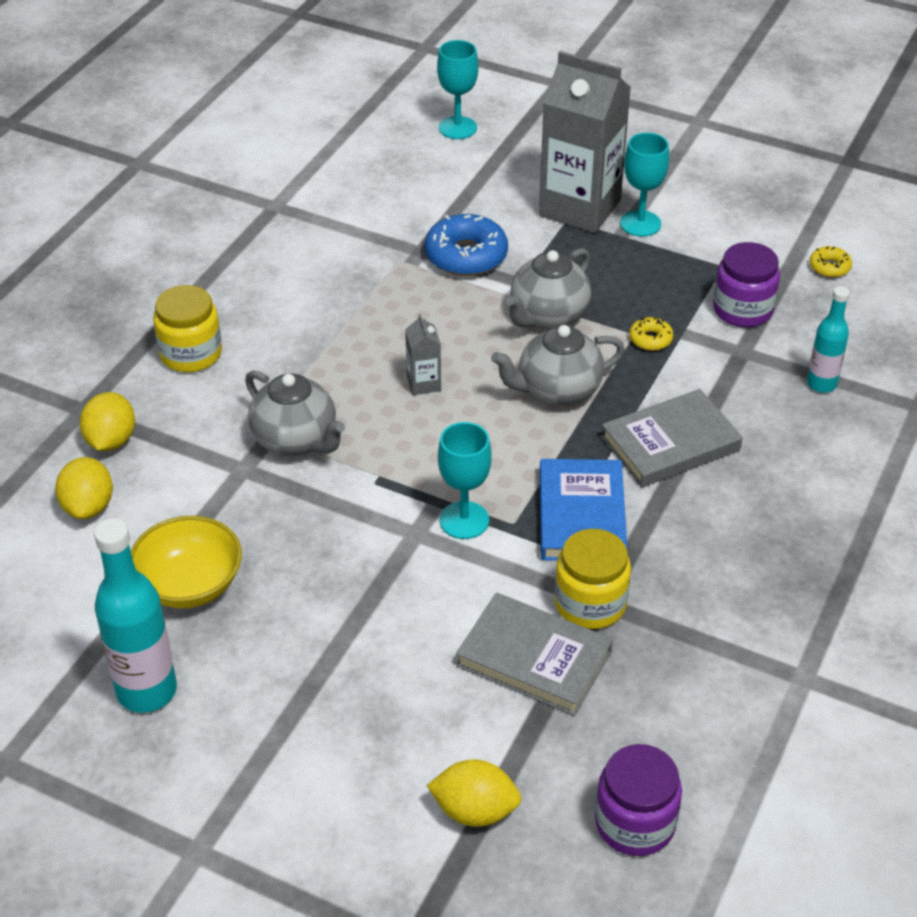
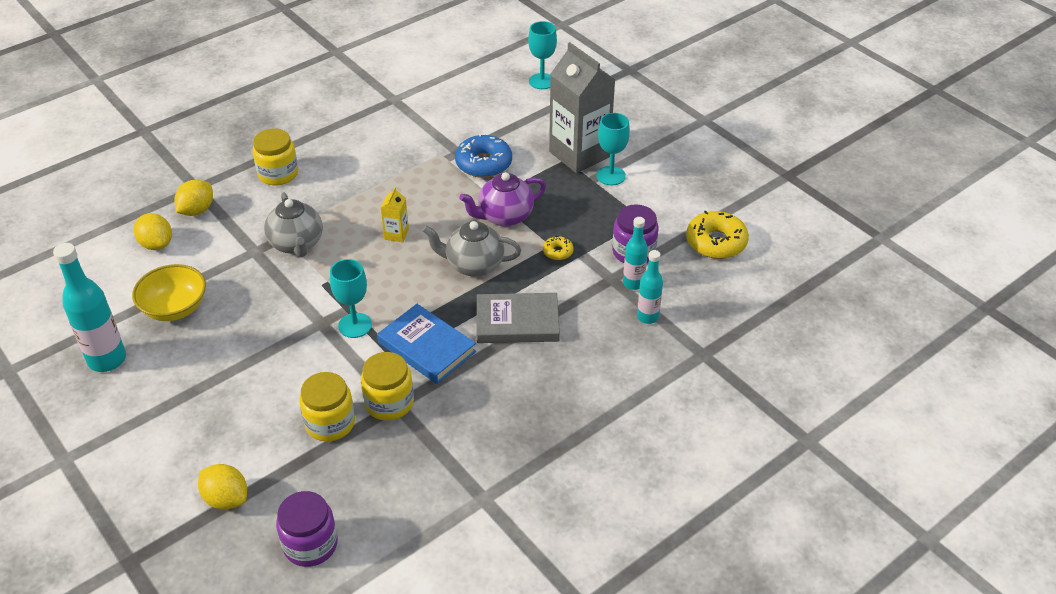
camera: 25 degrees right, 0 degrees up
yellow lemon [55,457,113,519] -> yellow lemon turned 60 degrees counterclockwise [134,213,172,250]
grey carton [405,314,441,395] -> yellow carton [381,187,409,242]
grey book [456,593,613,716] -> yellow jar [299,372,355,442]
grey teapot [506,248,591,329] -> purple teapot [459,172,546,227]
blue book [540,459,628,561] -> blue book turned 75 degrees counterclockwise [377,304,476,384]
yellow donut [810,246,852,278] -> yellow donut [686,211,749,259], size x2.01
none -> turquoise bottle [623,217,648,290]

